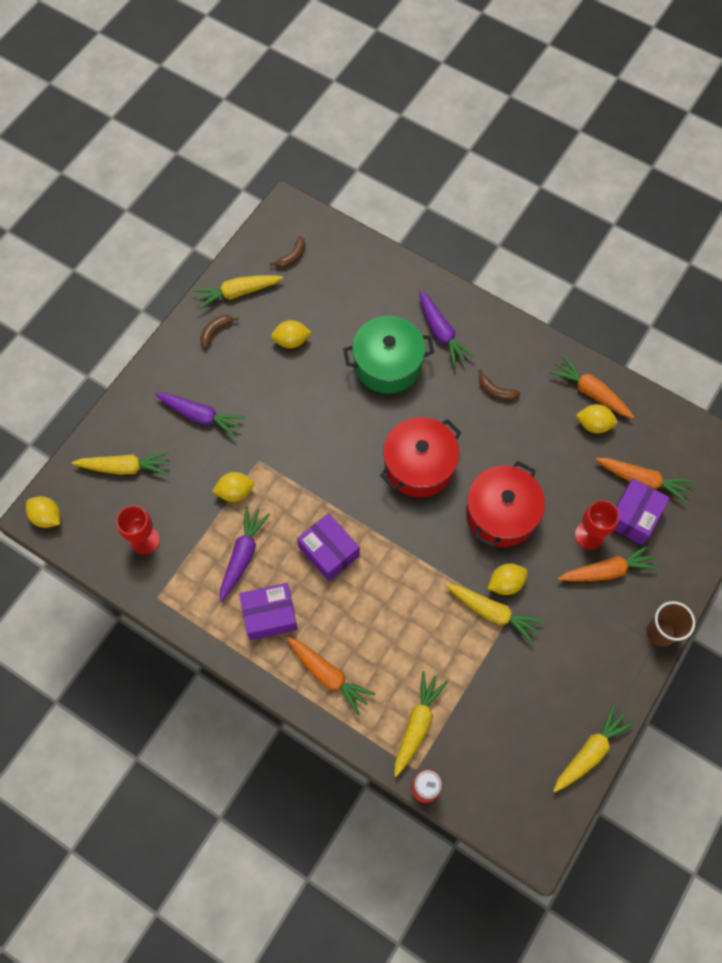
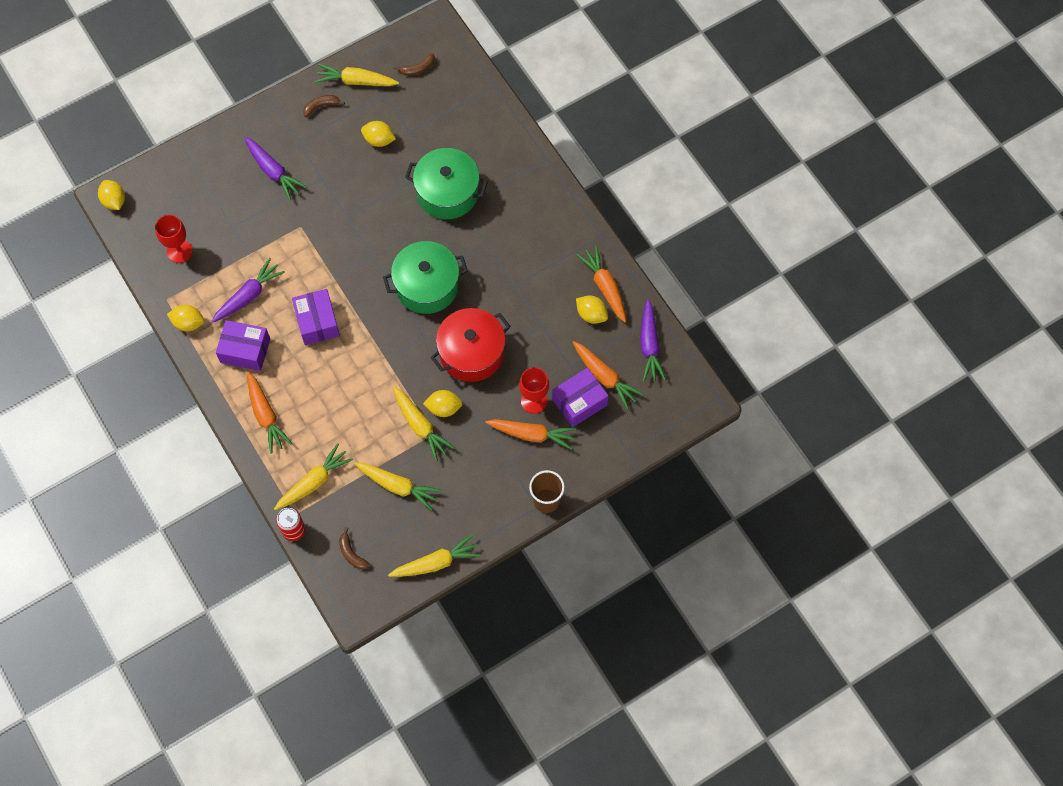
camera: 25 degrees right, 0 degrees up
yellow carrot [72,451,170,475] -> yellow carrot moved to [354,462,442,511]
yellow lemon [212,472,254,502] -> yellow lemon moved to [167,305,204,331]
red pot [380,417,462,497] -> green pot [383,241,468,314]
purple carrot [419,290,475,367] -> purple carrot moved to [640,299,666,382]
brown banana [478,369,521,400] -> brown banana moved to [339,527,370,569]

